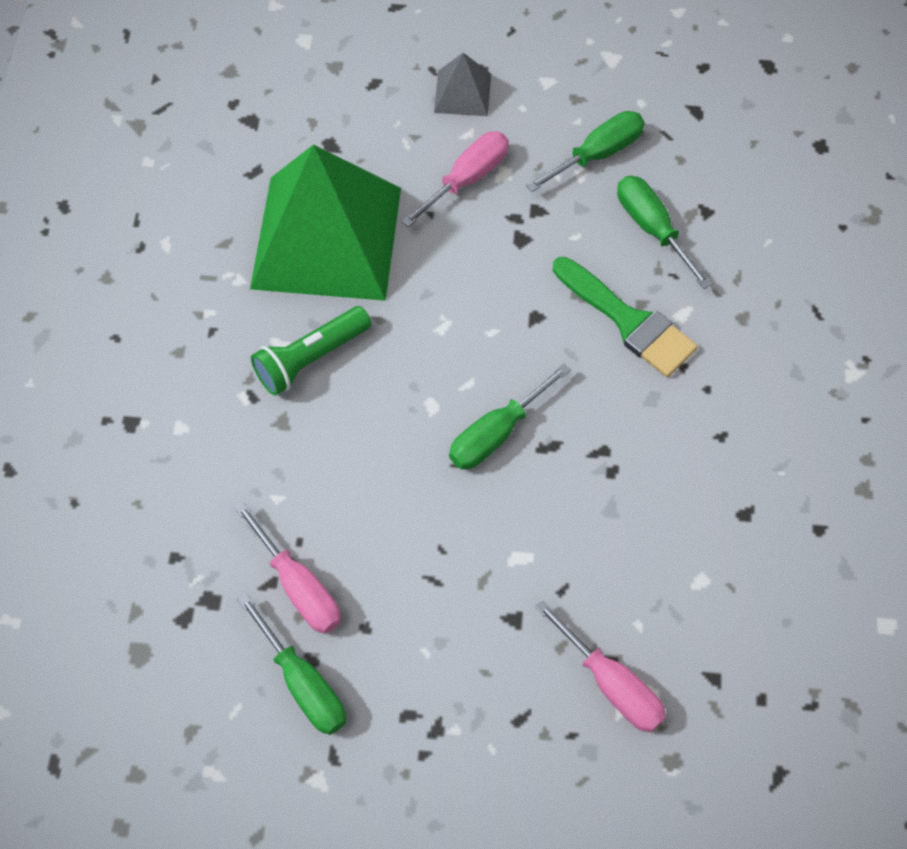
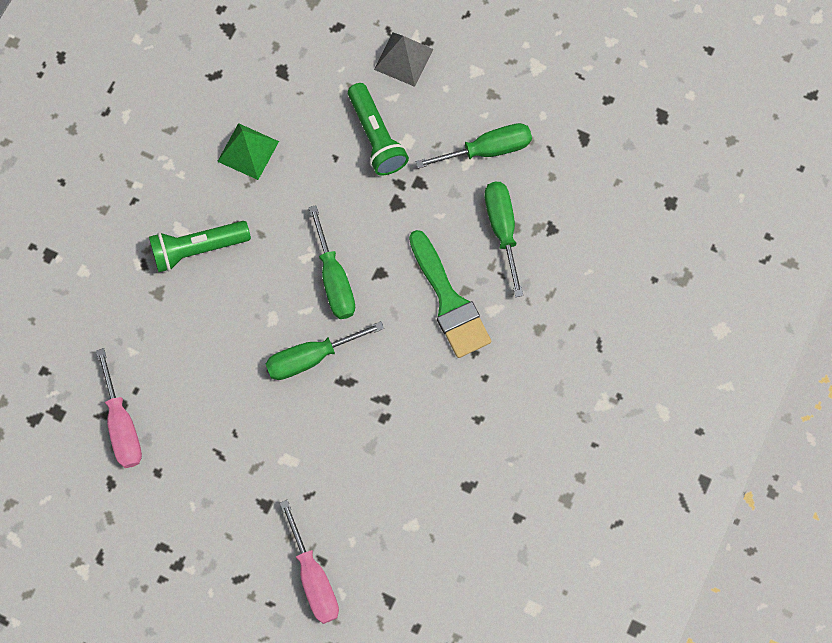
camera: 20 degrees right, 10 degrees up
green screwdriver [238,593,346,735] -> green screwdriver moved to [309,205,355,319]
green pyramid [250,144,401,301] -> green pyramid [217,123,279,180], size x0.42
pink screwdriver [401,132,509,227] -> green flashlight [348,83,409,176]

